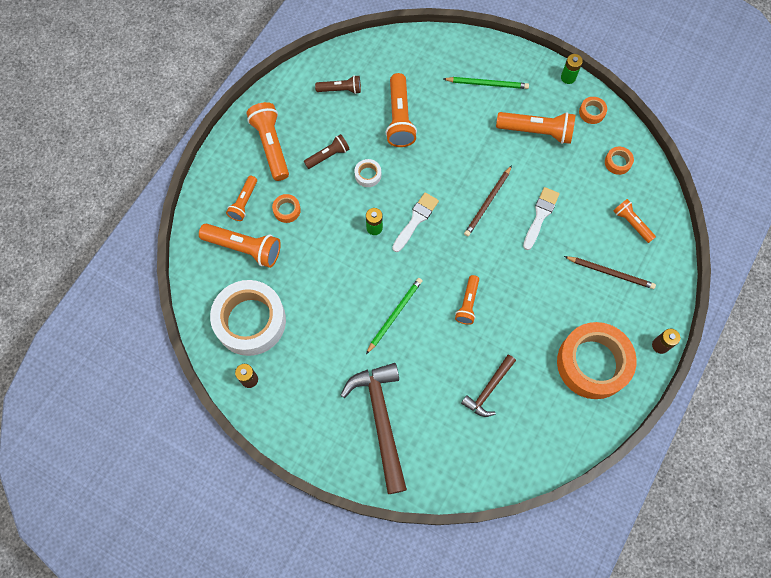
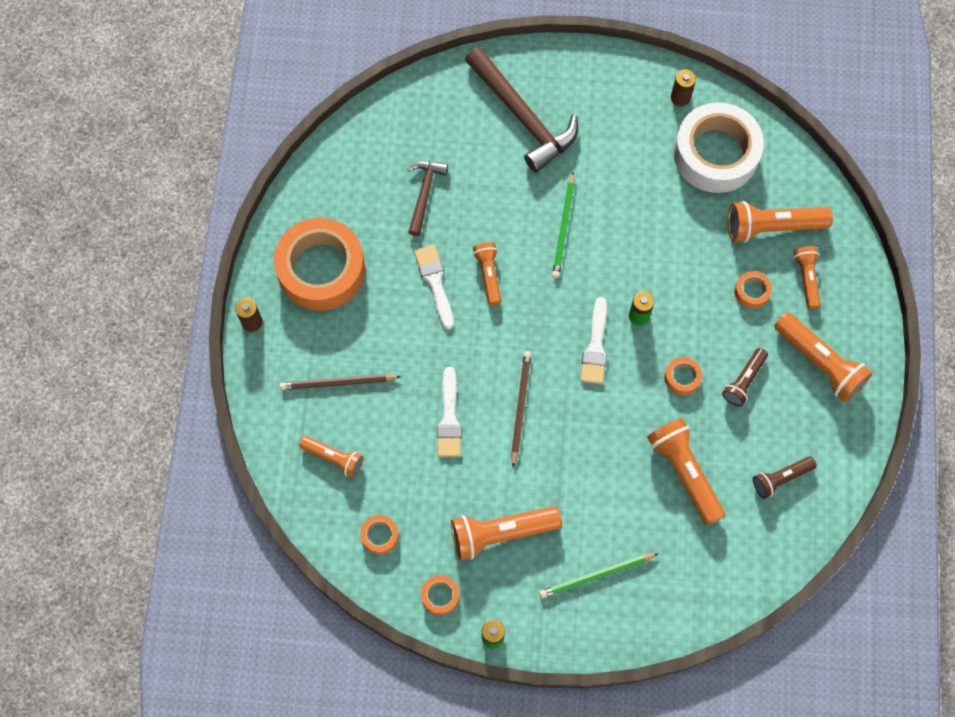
camera: 155 degrees right, 0 degrees up
white tape [354,159,381,187] -> orange tape [664,357,702,395]
none -> white brush [414,245,454,330]

